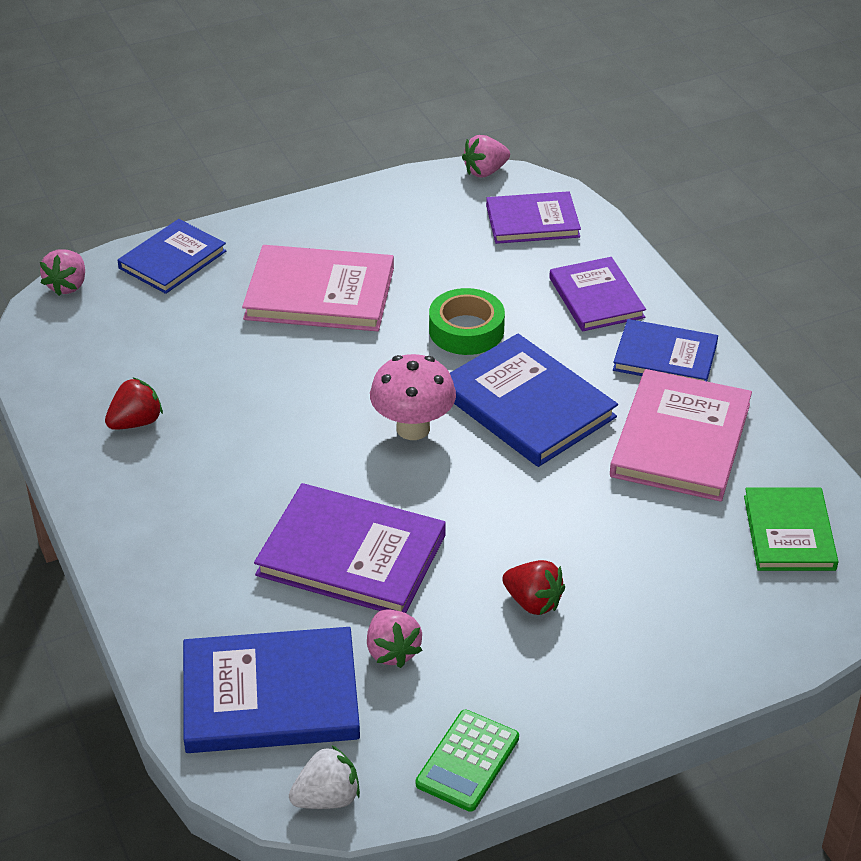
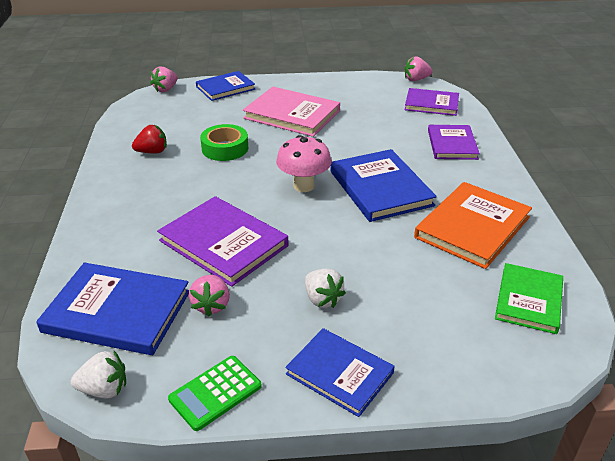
camera: 20 degrees right, 5 degrees down
green tape [429,288,505,355] -> green tape moved to [200,124,248,161]
red strawberry [502,560,565,615] -> white strawberry [305,269,346,308]
pink book [610,369,752,502] -> orange book [414,182,532,269]
blue book [613,319,718,381] -> blue book moved to [285,328,395,417]

